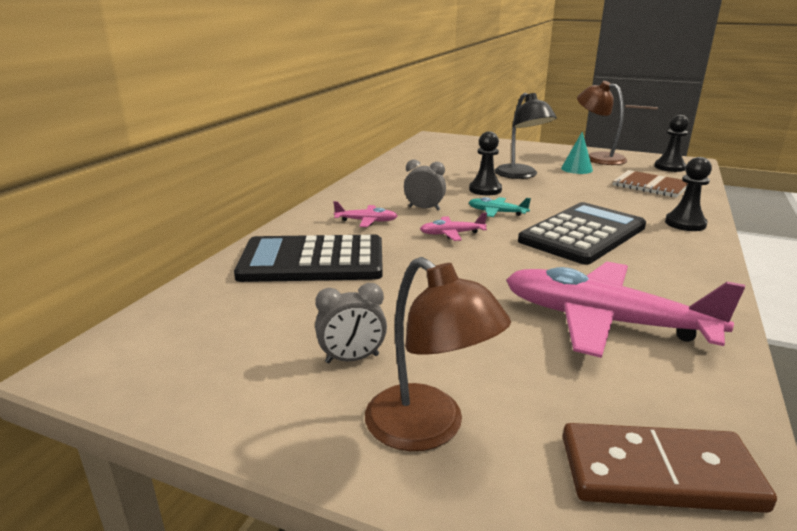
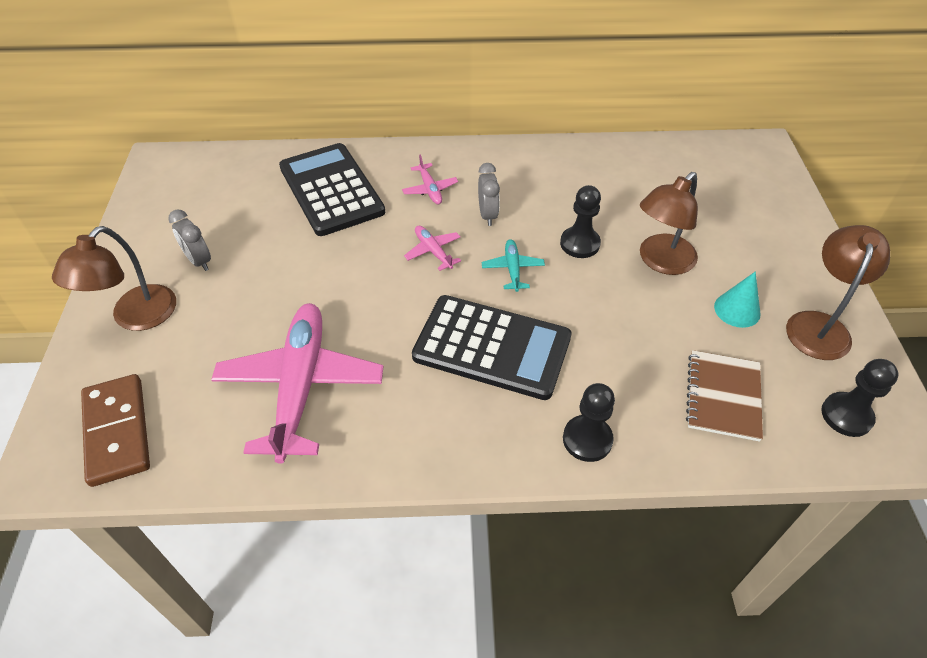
camera: 65 degrees right, 25 degrees up
black lamp [494,93,557,179] -> brown lamp [640,172,698,275]

